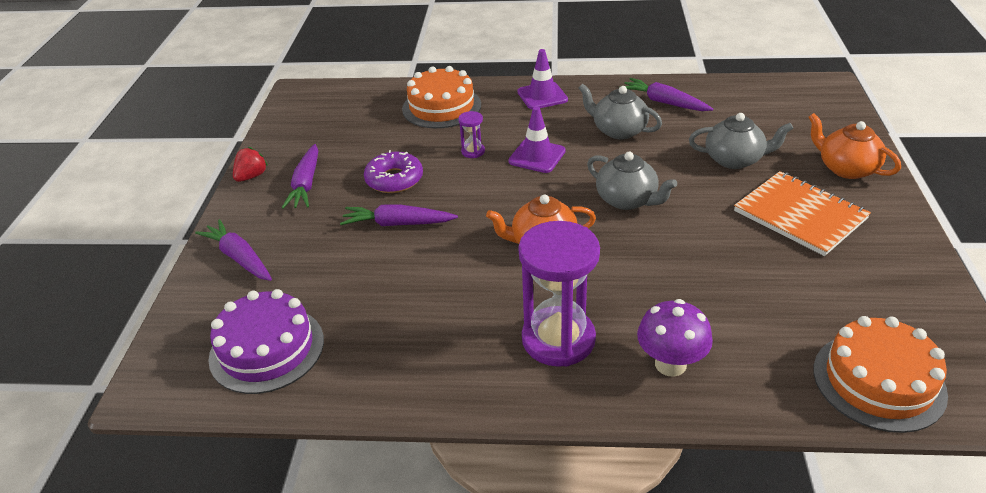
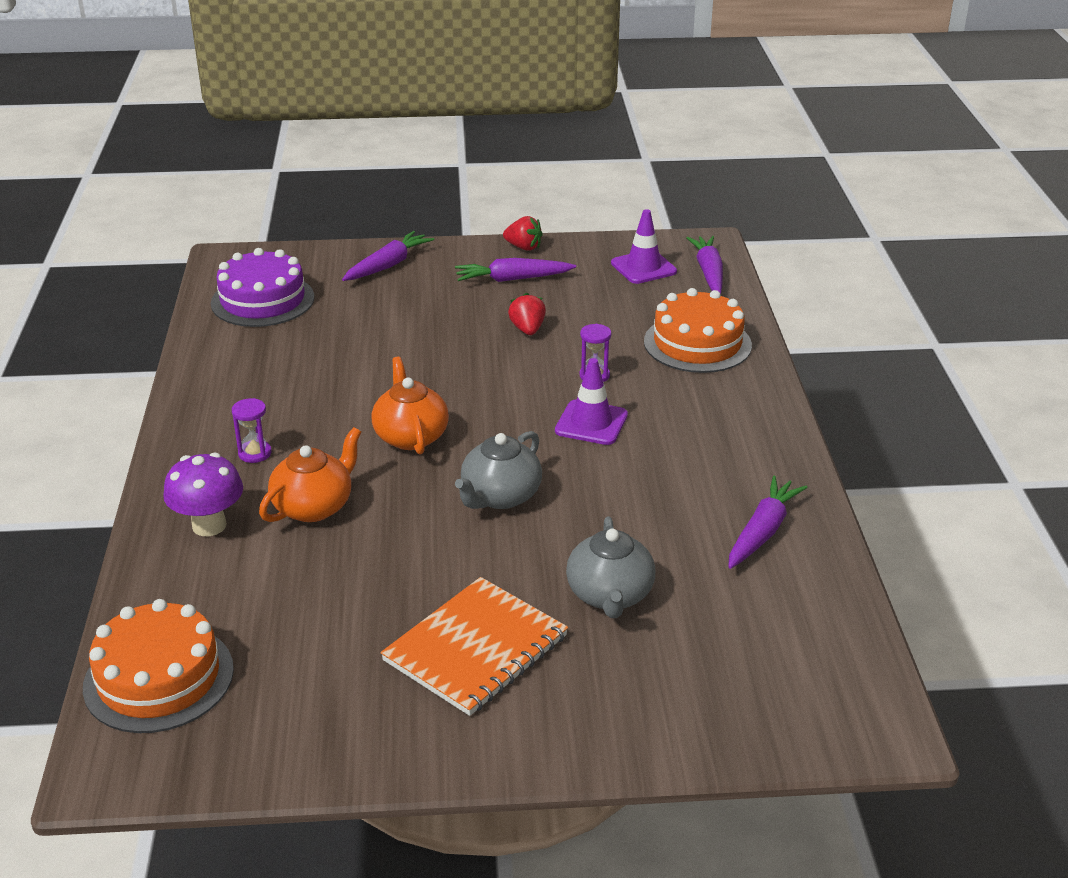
camera: 80 degrees right, 5 degrees down
purple carrot [340,205,458,226] -> purple carrot moved to [686,236,723,294]
purple donut [364,150,423,193] -> red strawberry [508,293,546,335]
purple traffic cone [517,49,568,109] -> purple traffic cone moved to [611,209,677,284]
purple hourglass [518,221,600,367] -> purple hourglass [232,398,272,463], size x0.43
grey teapot [579,84,662,139] -> none
orange teapot [808,113,901,179] -> orange teapot moved to [259,427,361,522]

